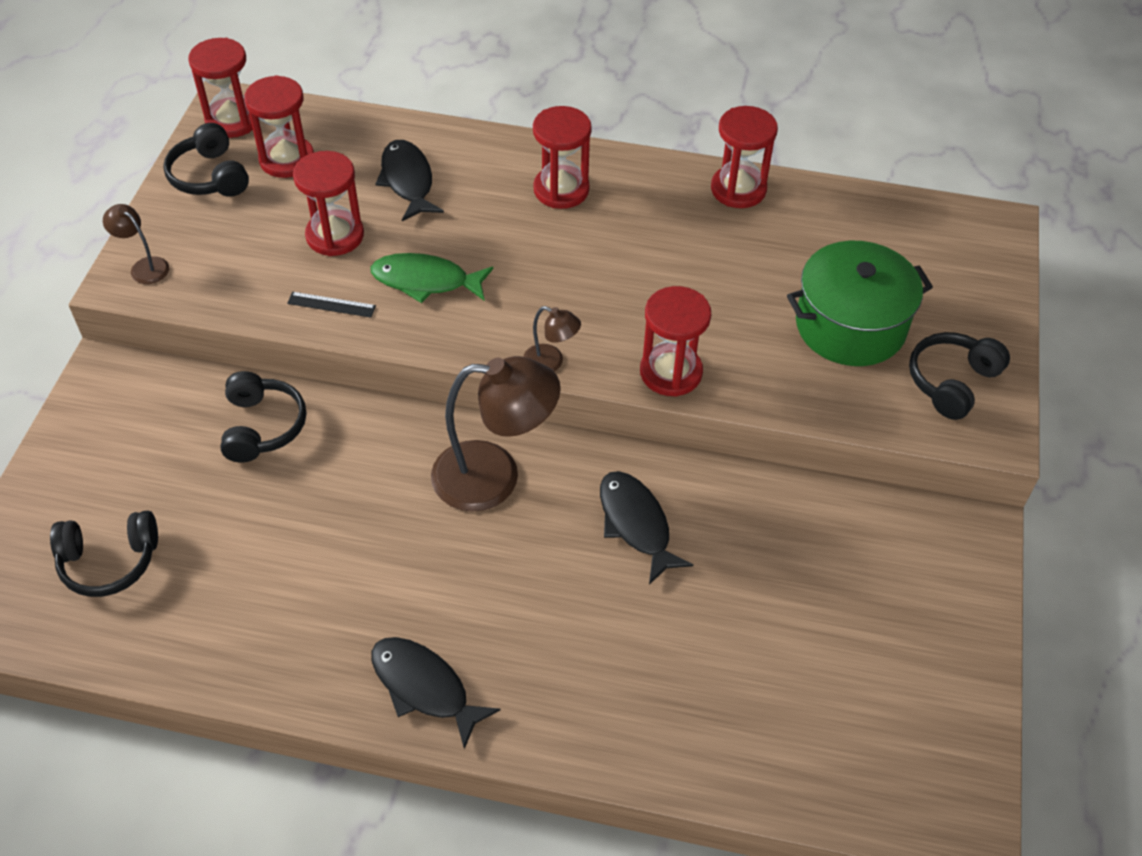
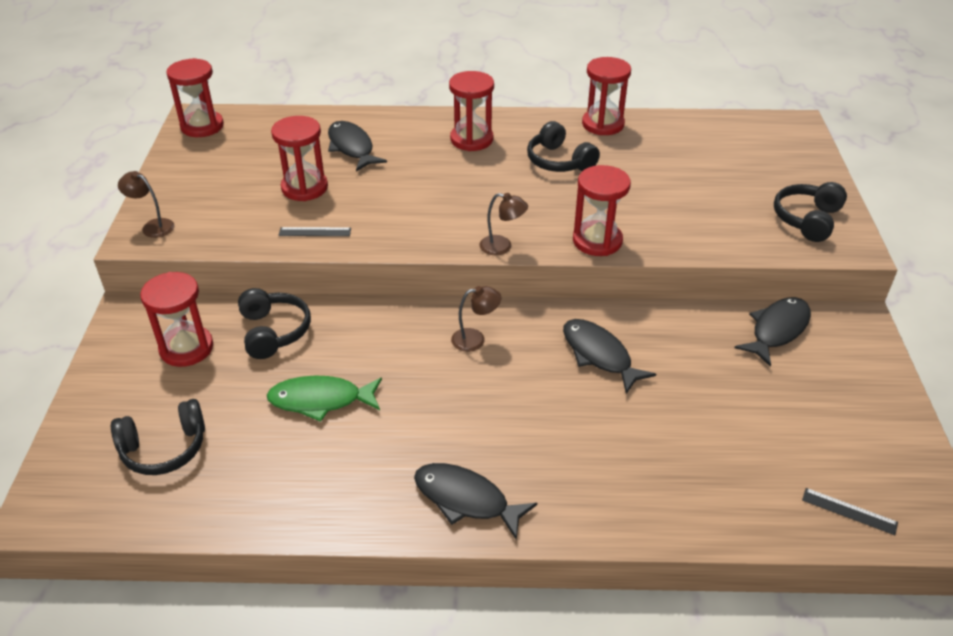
camera: 10 degrees left, 10 degrees down
black headphones [163,123,249,197] -> black headphones moved to [527,121,600,172]
red hourglass [245,75,314,178] -> red hourglass moved to [140,272,213,367]
green fish [370,253,493,303] -> green fish moved to [267,376,382,422]
brown lamp [431,356,561,512] -> brown lamp [451,286,501,352], size x0.47
green pot [787,241,933,366] -> none
none -> black fish [734,297,811,367]
none -> black ruler [802,488,898,535]

